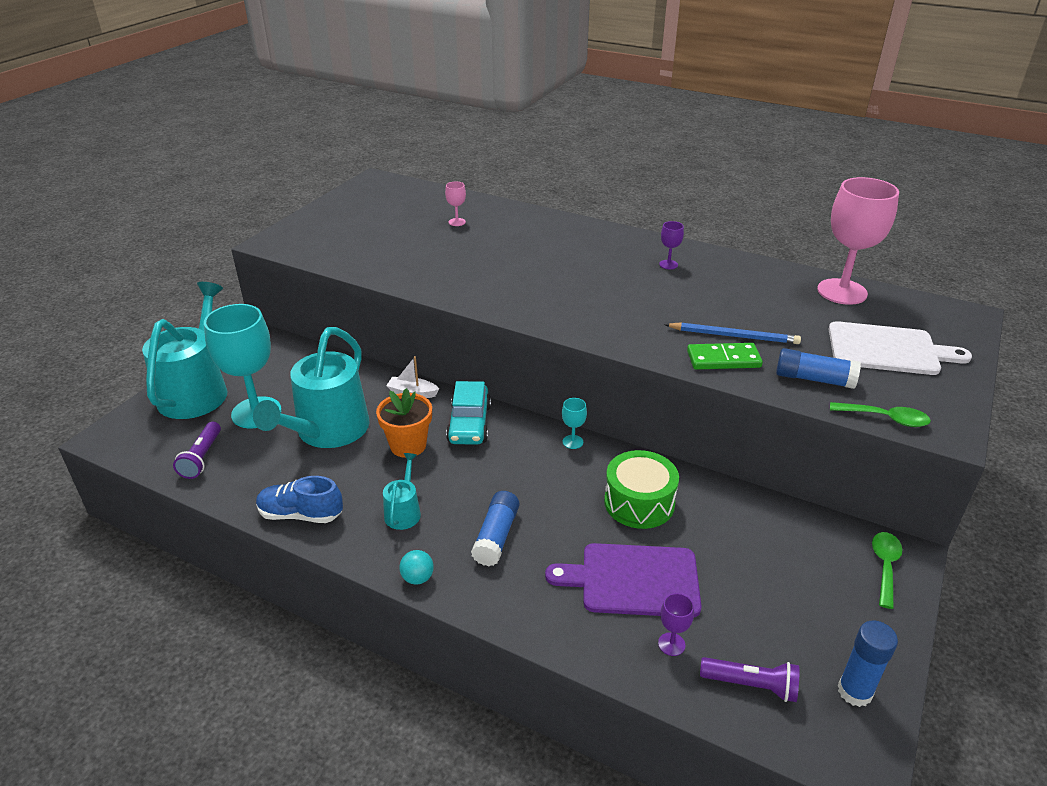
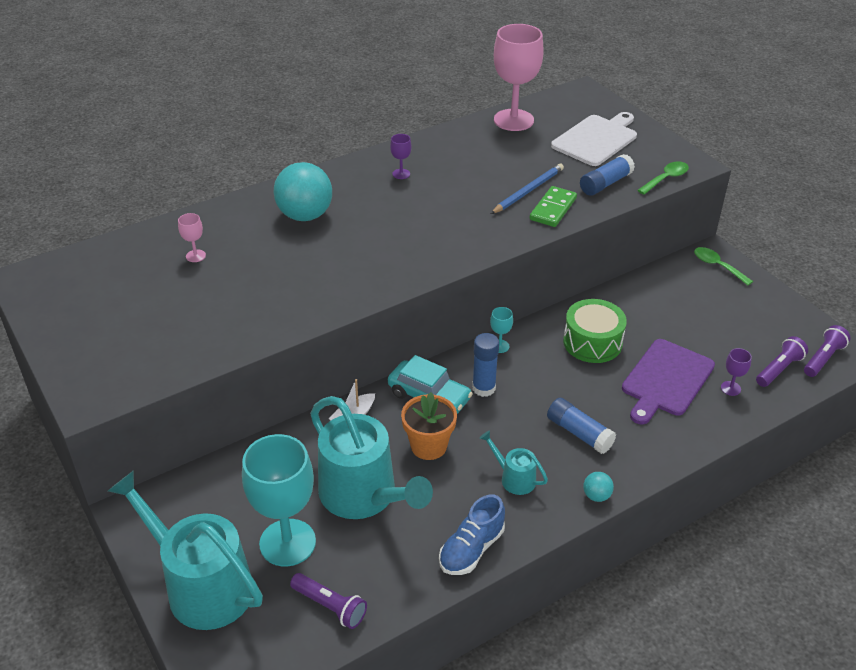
camera: 60 degrees left, 5 degrees up
blue glue stick [838,620,898,707] -> blue glue stick moved to [472,333,499,397]
none -> turquoise ball [274,162,332,221]
none -> purple flashlight [804,325,851,377]

